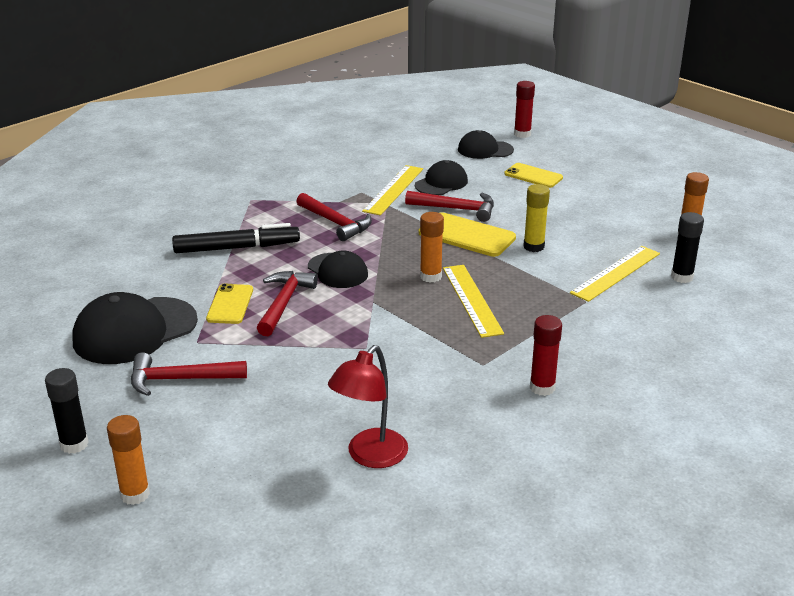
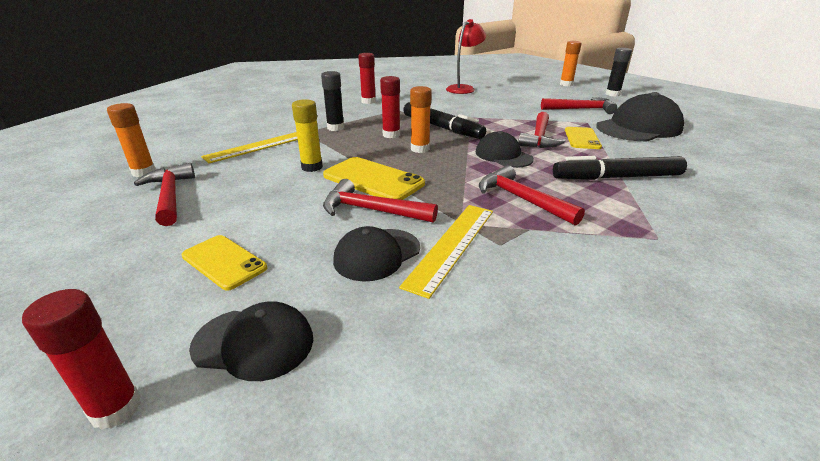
camera: 175 degrees left, 0 degrees up
yellow ruler [443,265,504,338] -> red glue stick [380,76,400,138]
black glue stick [671,212,704,283] -> black glue stick moved to [321,71,344,131]
none -> red hammer [134,163,195,226]
none -> black marker [403,102,486,139]

